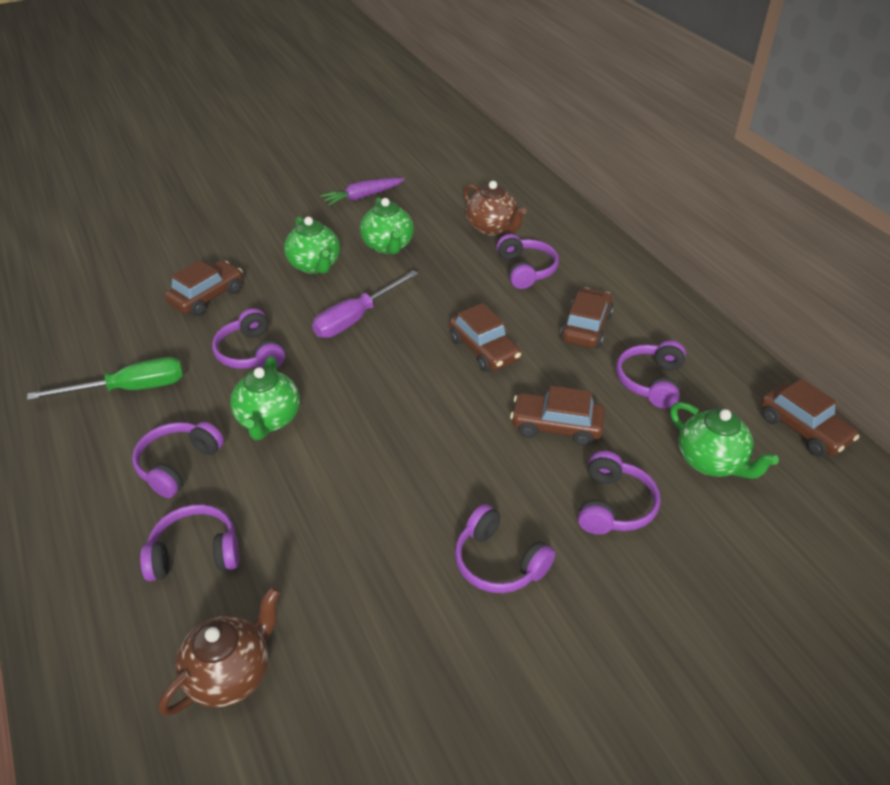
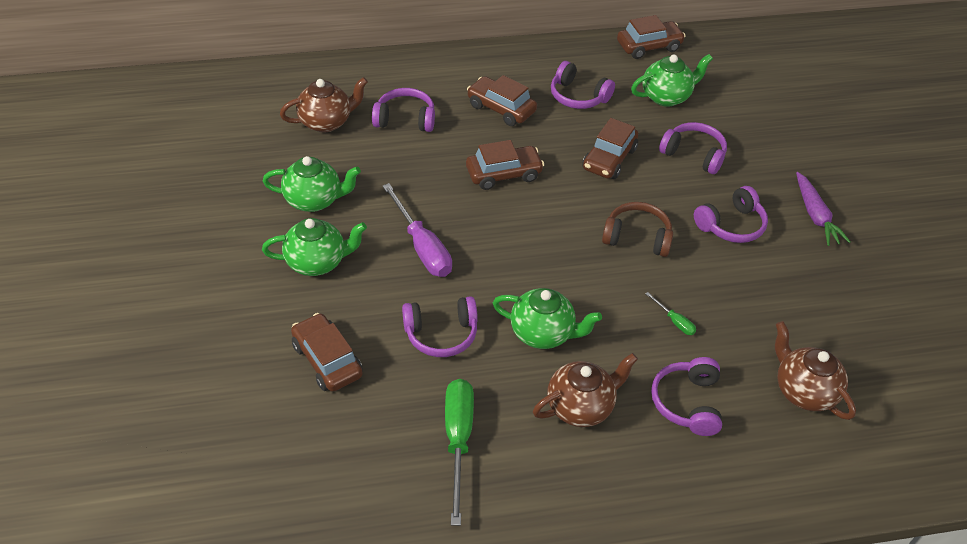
camera: 75 degrees left, 5 degrees up
purple headphones [132,422,224,498] -> brown teapot [533,353,638,427]
purple carrot [321,178,405,206] -> purple carrot moved to [796,172,851,246]
none -> brown headphones [602,202,673,257]
none -> green screwdriver [645,292,696,335]

